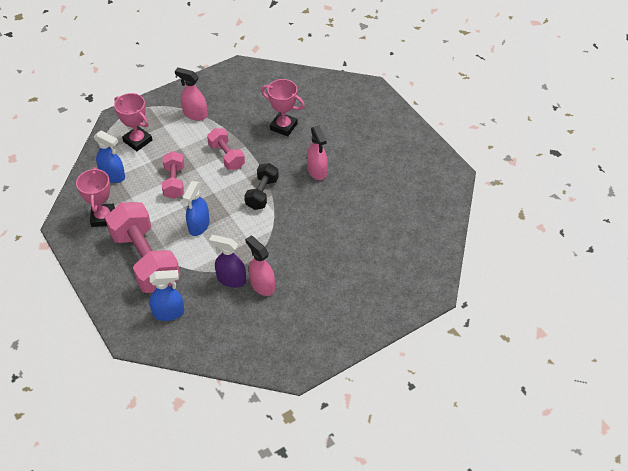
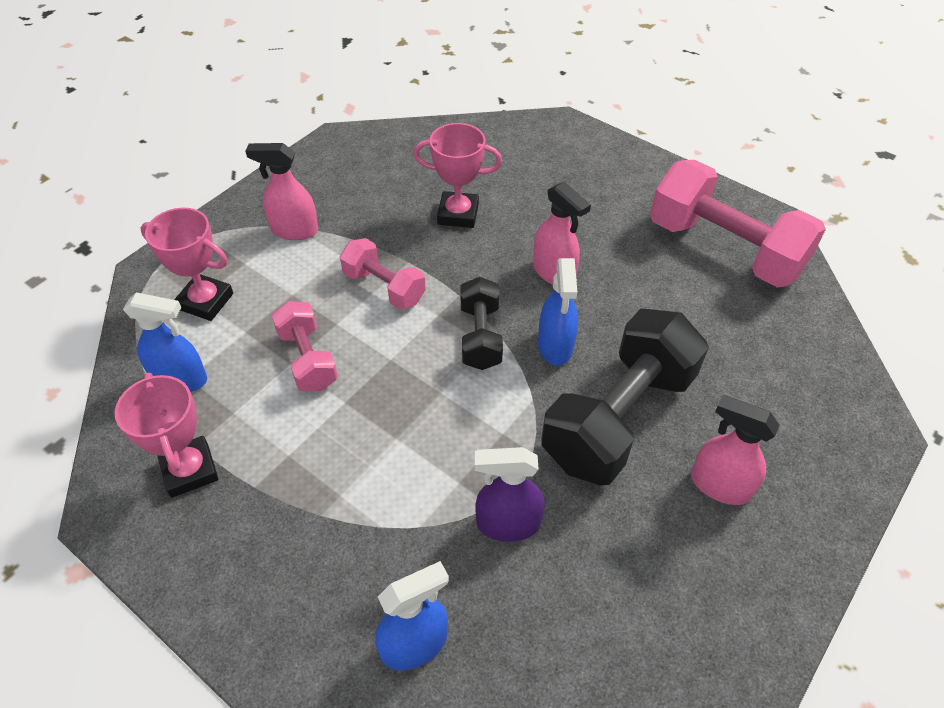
camera: 20 degrees left, 0 degrees up
pink dumbbell [105,202,180,293] -> pink dumbbell moved to [650,160,826,288]
blue spray bottle [183,181,209,236] -> blue spray bottle moved to [538,258,578,366]
pink spray bottle [245,236,275,296] -> pink spray bottle moved to [691,395,779,505]
none -> black dumbbell [541,309,709,485]

